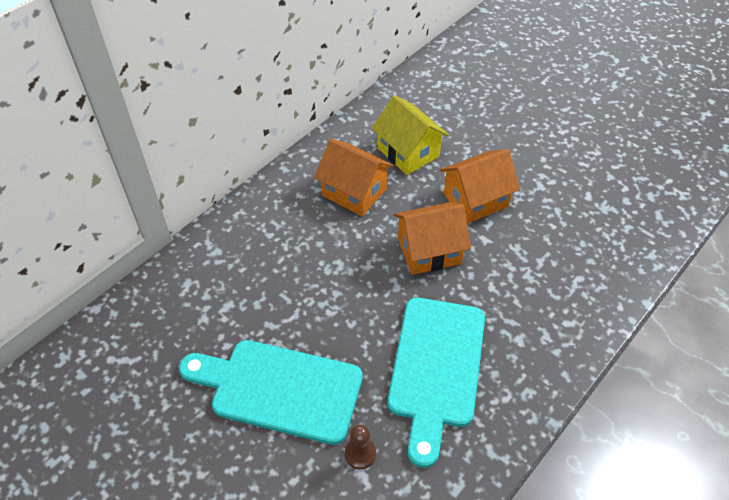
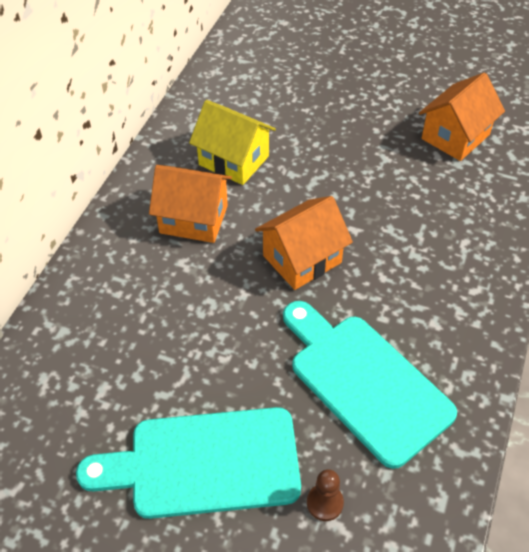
camera: 20 degrees left, 0 degrees up
turquoise cutting board [388,298,485,468] -> turquoise cutting board turned 150 degrees clockwise [283,301,457,469]
orange house [440,149,520,224] -> orange house moved to [419,72,505,161]

